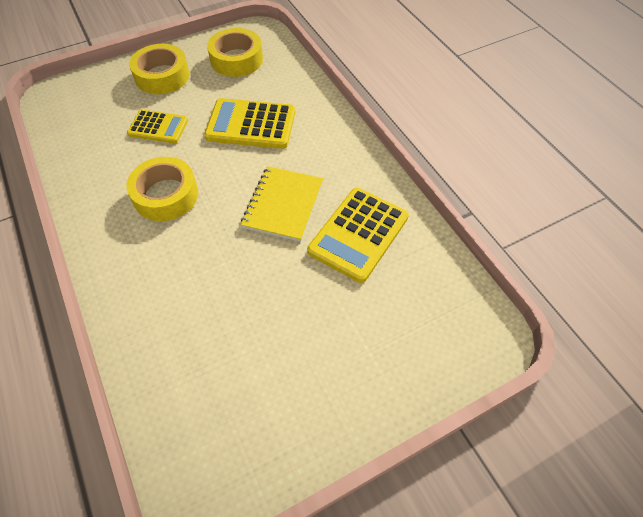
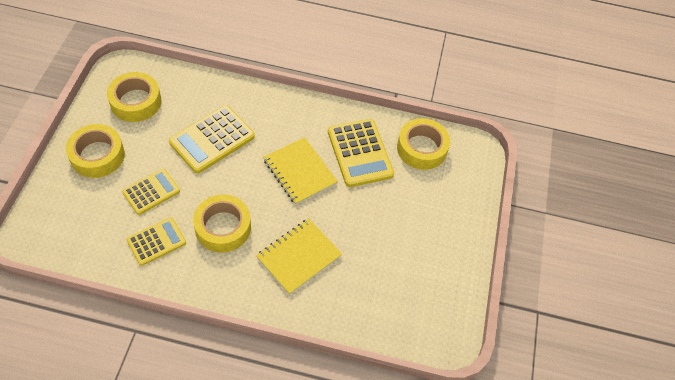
camera: 55 degrees left, 0 degrees up
none -> yellow calculator [126,217,186,266]
none -> yellow notebook [256,219,342,295]
none -> yellow tape [397,118,450,170]

